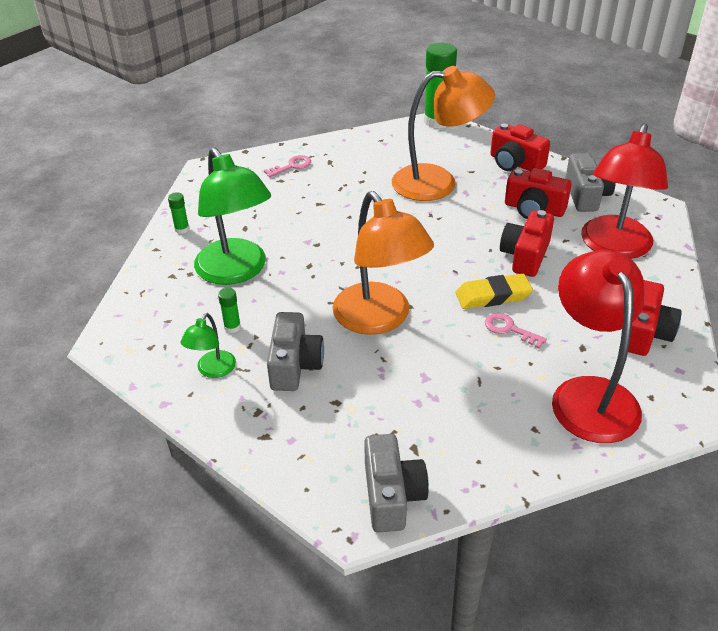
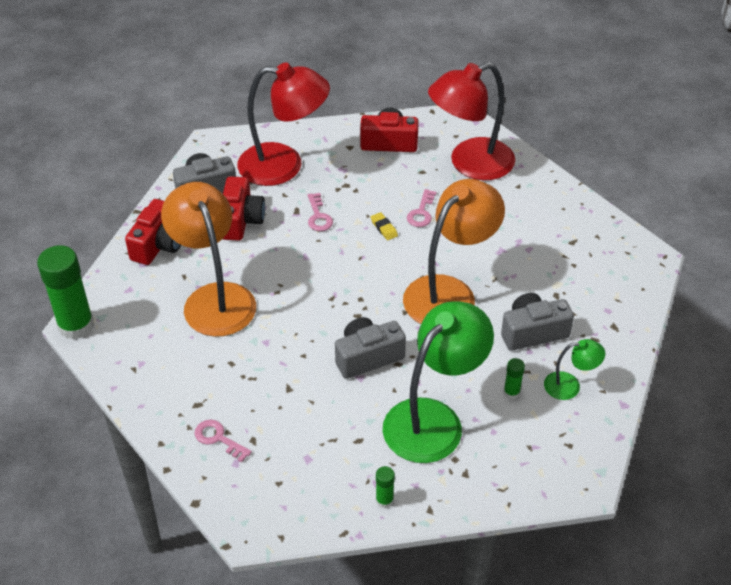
camera: 110 degrees left, 5 degrees up
grey camera [364,434,429,532] -> grey camera moved to [335,317,406,379]
yellow eraser [456,274,533,309] -> yellow eraser [371,212,398,240], size x0.52
red camera [500,210,554,277] -> pink key [308,193,333,231]

